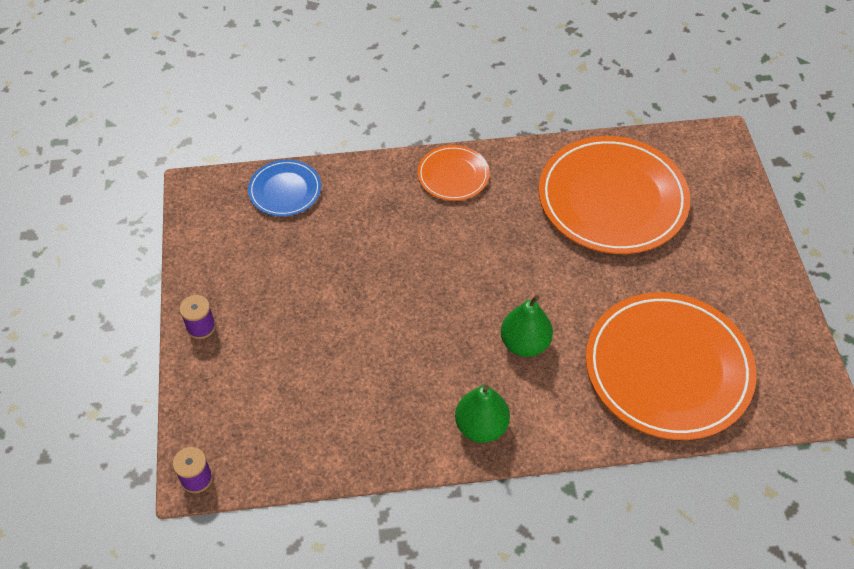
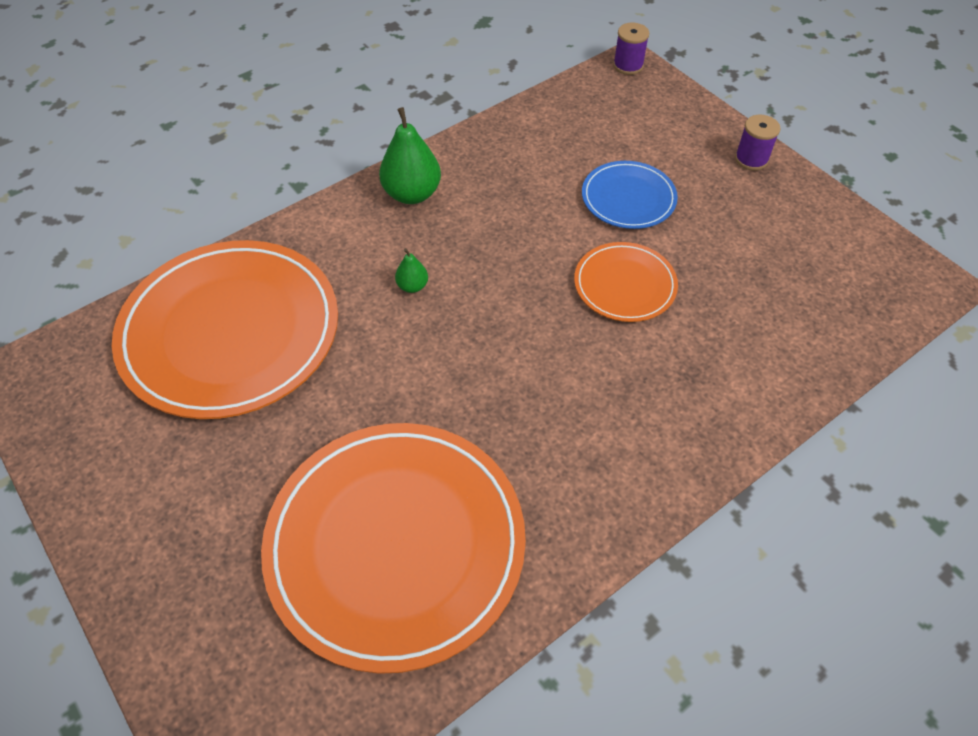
camera: 150 degrees right, 0 degrees up
blue plate [248,159,321,217] -> blue plate moved to [582,161,678,229]
orange plate [417,145,490,201] -> orange plate moved to [574,242,678,322]
green pear [501,295,553,357] -> green pear [395,248,428,293], size x0.50

